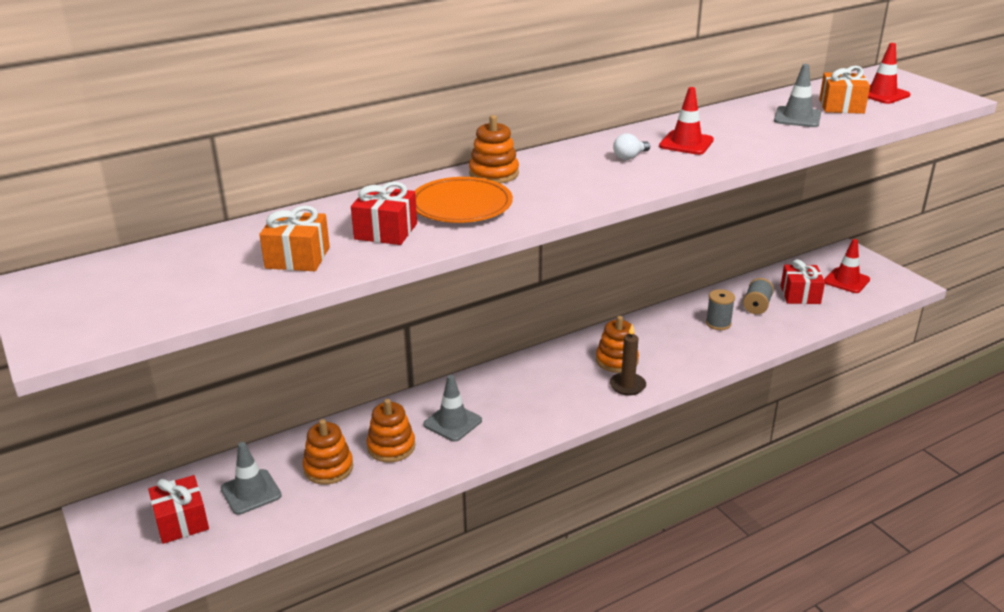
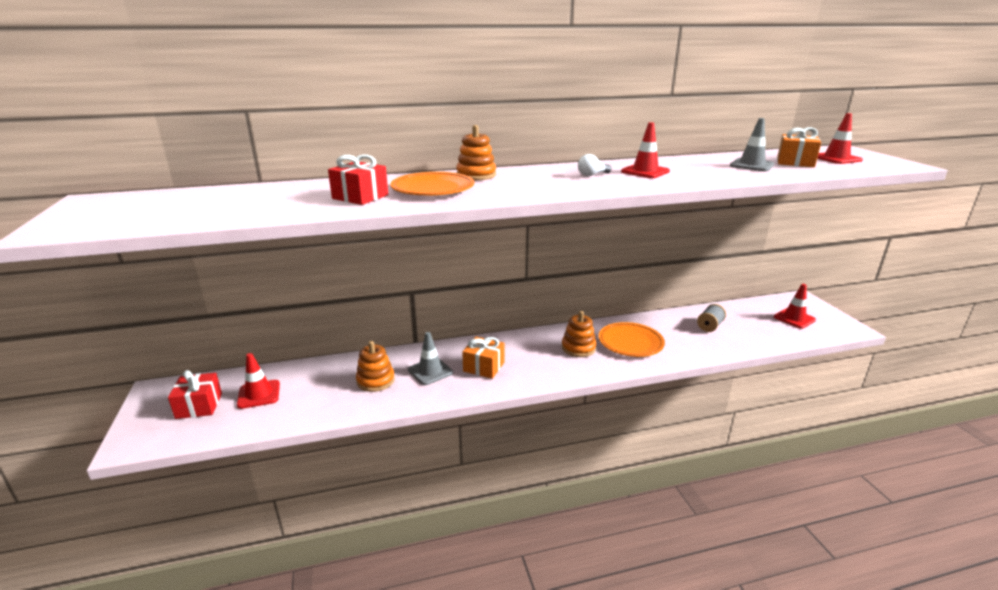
camera: 15 degrees right, 5 degrees down
grey traffic cone [221,442,282,515] -> red traffic cone [237,353,280,409]
orange gift [259,205,330,271] -> orange gift moved to [462,337,505,379]
orange stacking toy [303,419,353,484] -> none
brown candle [610,324,646,395] -> none
grey spool [706,289,735,330] -> none
red gift [781,259,825,304] -> none
none -> orange plate [599,322,665,357]

